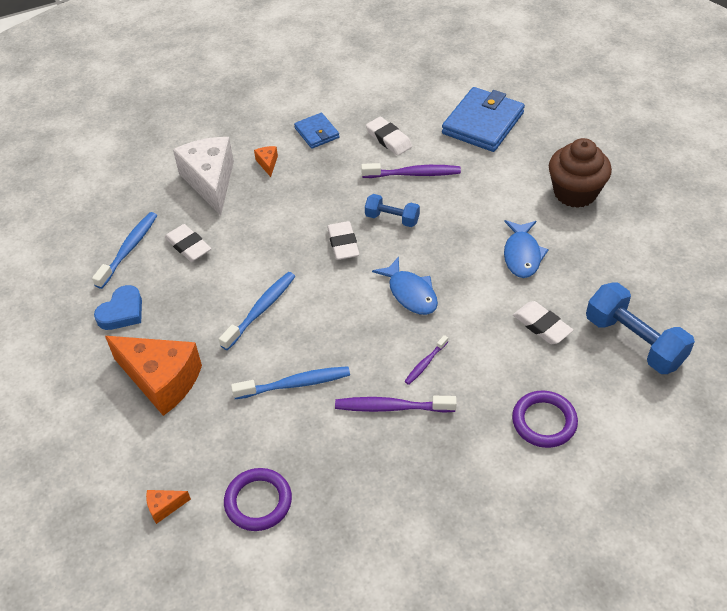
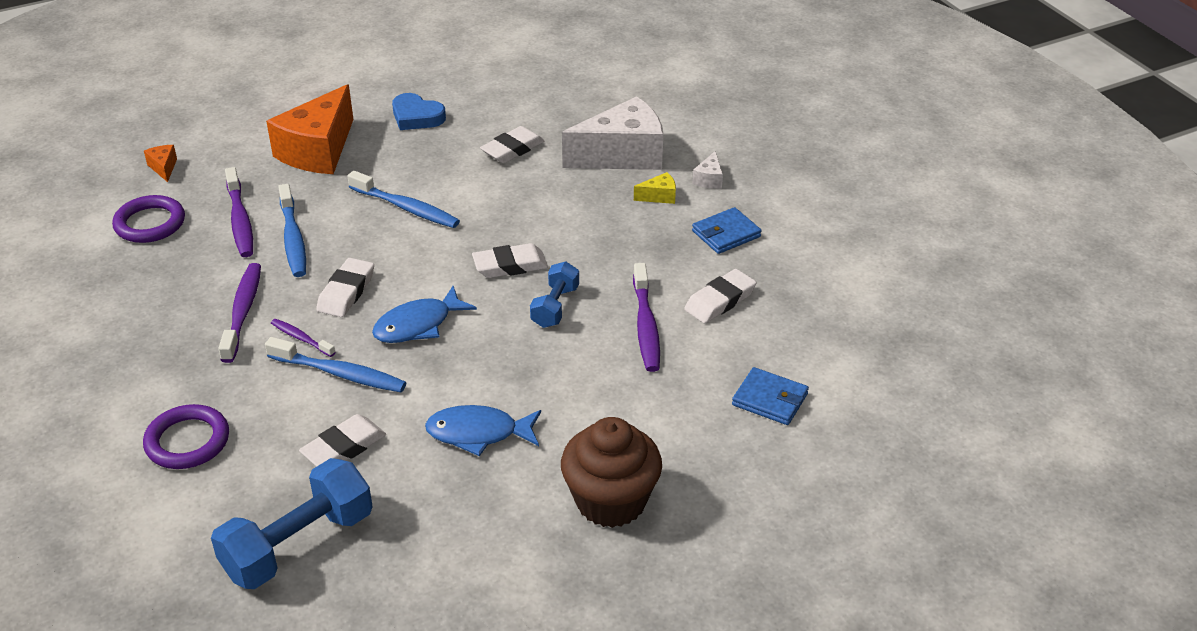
camera: 85 degrees right, 10 degrees down
blue toothbrush [92,212,157,289] -> blue toothbrush moved to [265,337,406,392]
orange cheese [254,146,278,177] -> yellow cheese [634,172,676,204]
blue wallet [442,87,525,152] -> blue wallet [732,367,809,425], size x0.55
none -> purple toothbrush [225,167,253,257]
none -> white eraser [316,258,374,317]
none -> white cheese [692,151,723,189]

